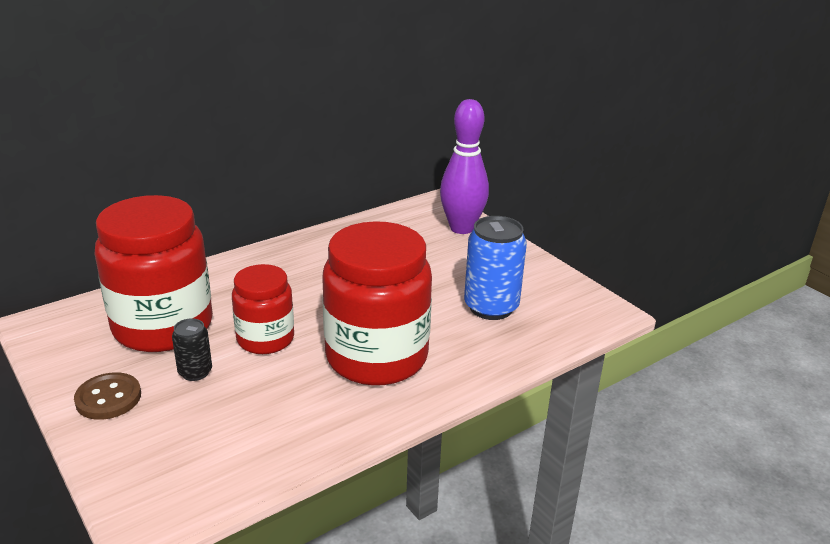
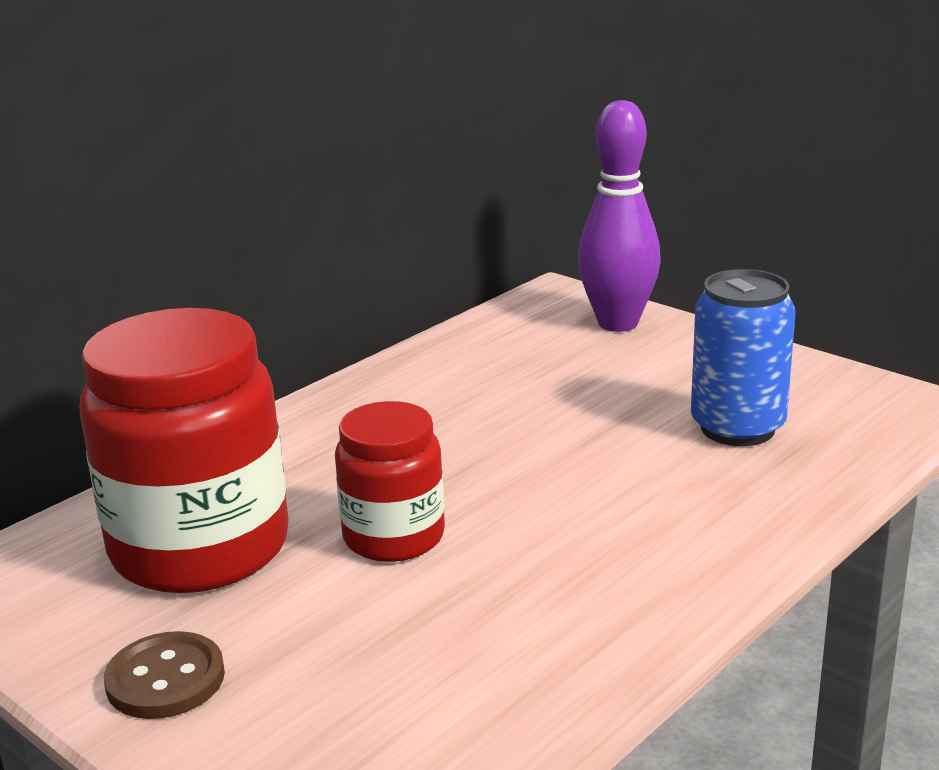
camera: 10 degrees left, 5 degrees down
black can [172,318,212,381] -> none
red jar [322,221,432,386] -> none

